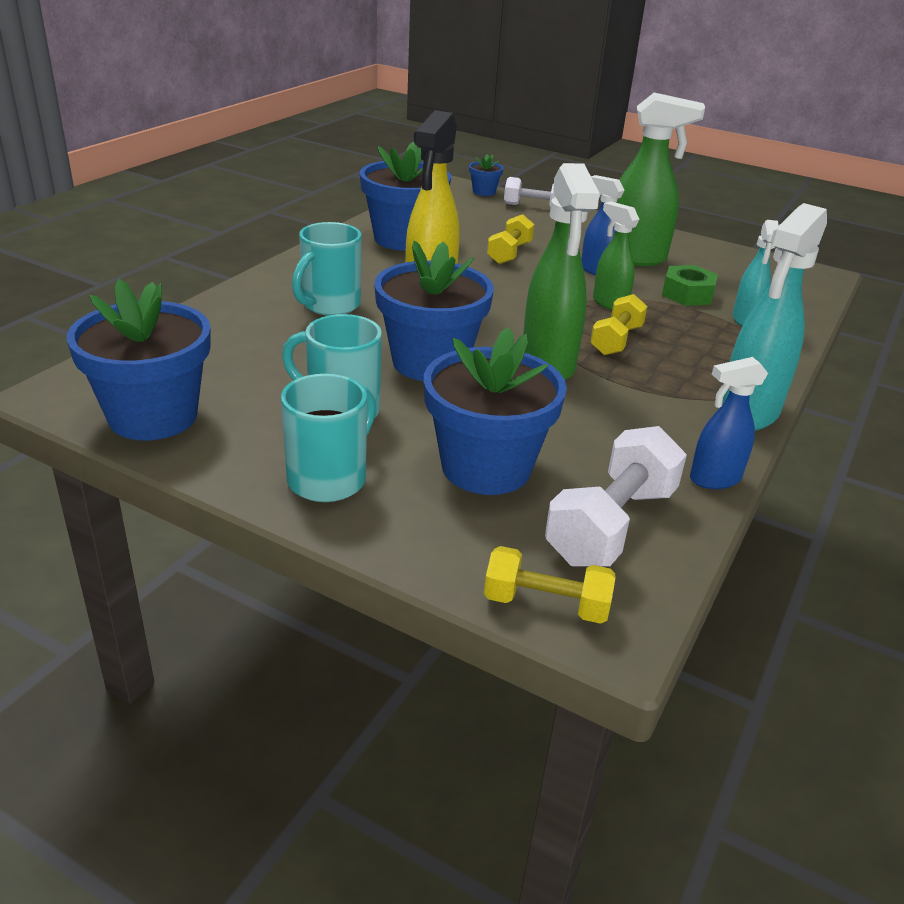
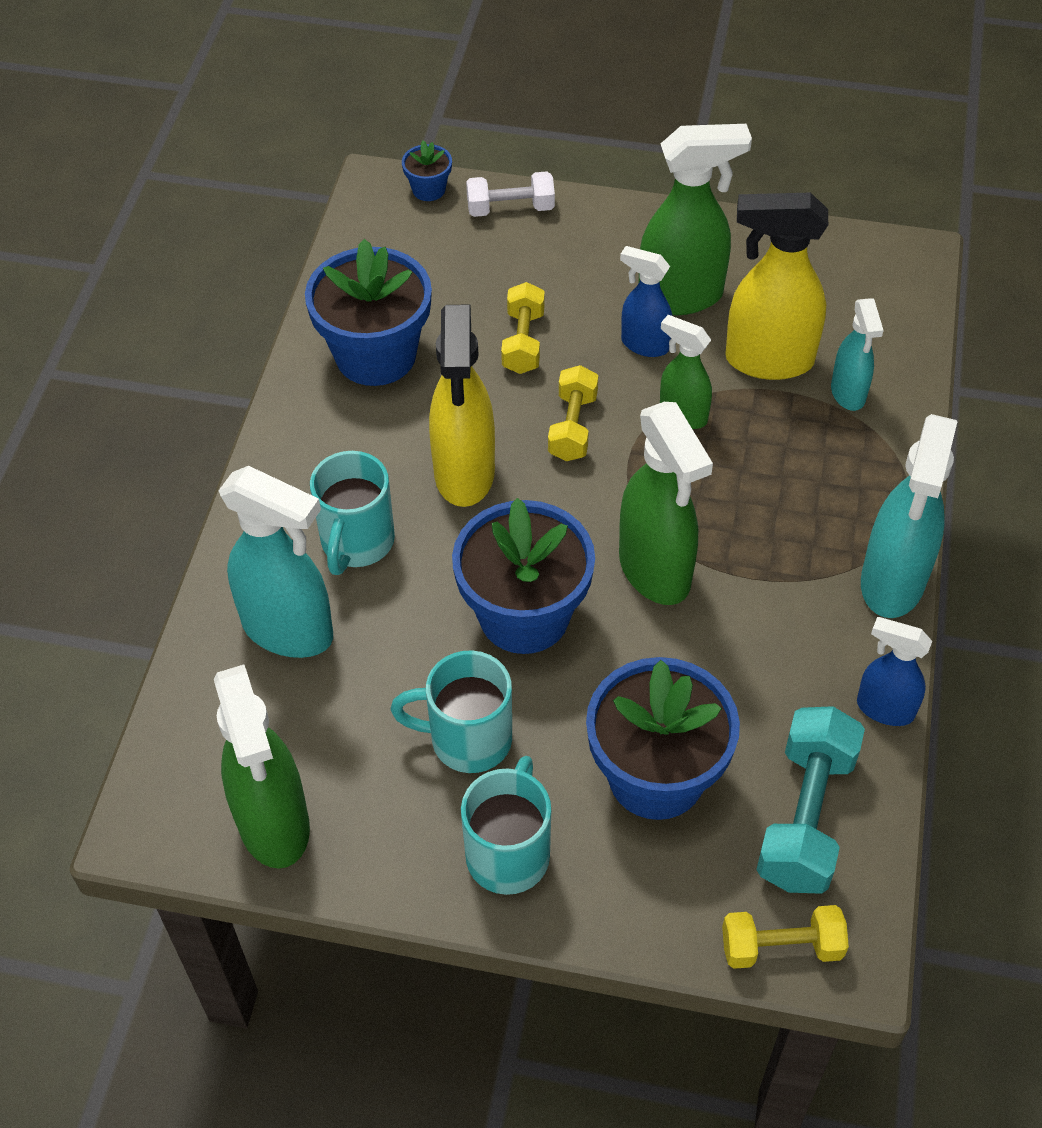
camera: 15 degrees left, 20 degrees up
blue flower pot [67,279,211,440] -> green spray bottle [214,665,310,869]
white dumbbell [545,426,687,567] -> turquoise dumbbell [756,706,865,894]
yellow dumbbell [590,294,648,355] -> yellow dumbbell moved to [548,365,598,461]
green nut [662,265,718,306] -> yellow spray bottle [725,192,828,380]
blue spray bottle [690,357,768,489] -> blue spray bottle turned 60 degrees clockwise [857,617,932,726]
none -> turquoise spray bottle [219,466,333,658]

